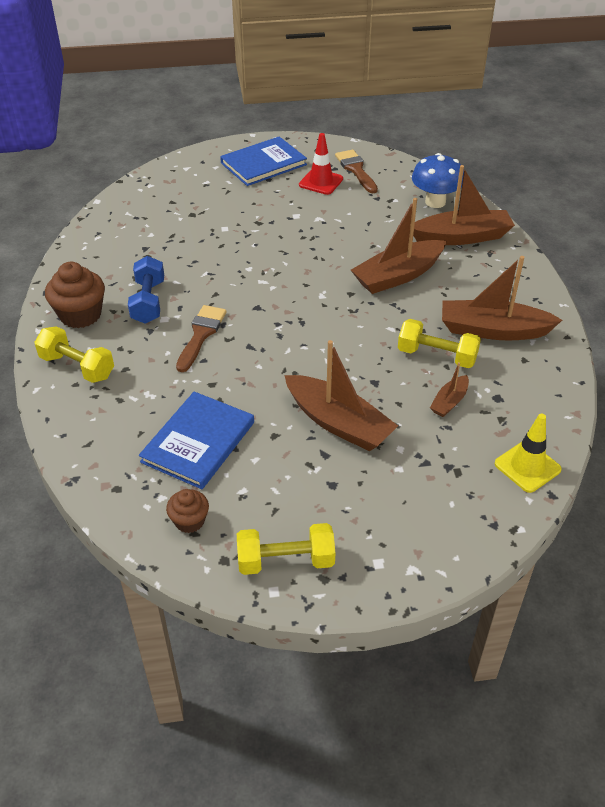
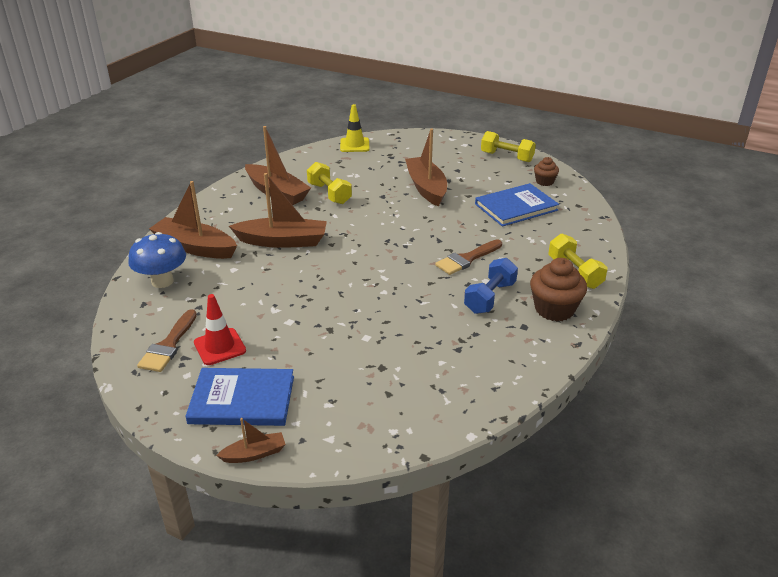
camera: 145 degrees left, 10 degrees down
brown boat [430,362,469,417] -> brown boat moved to [216,418,286,463]

